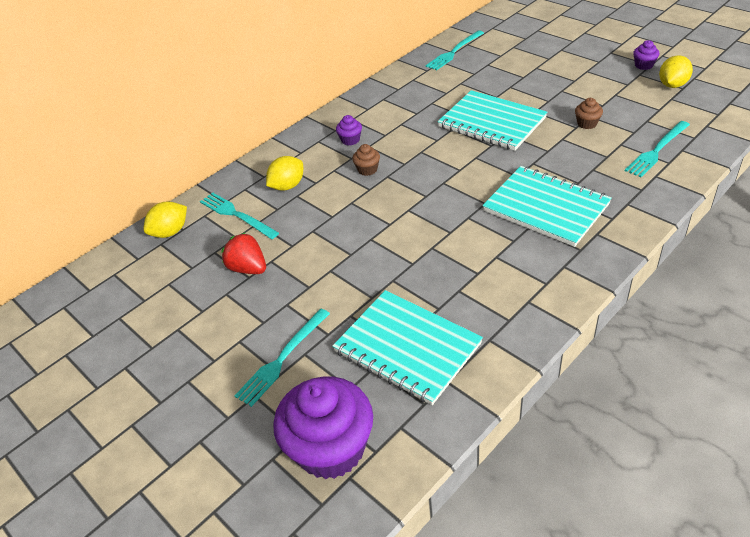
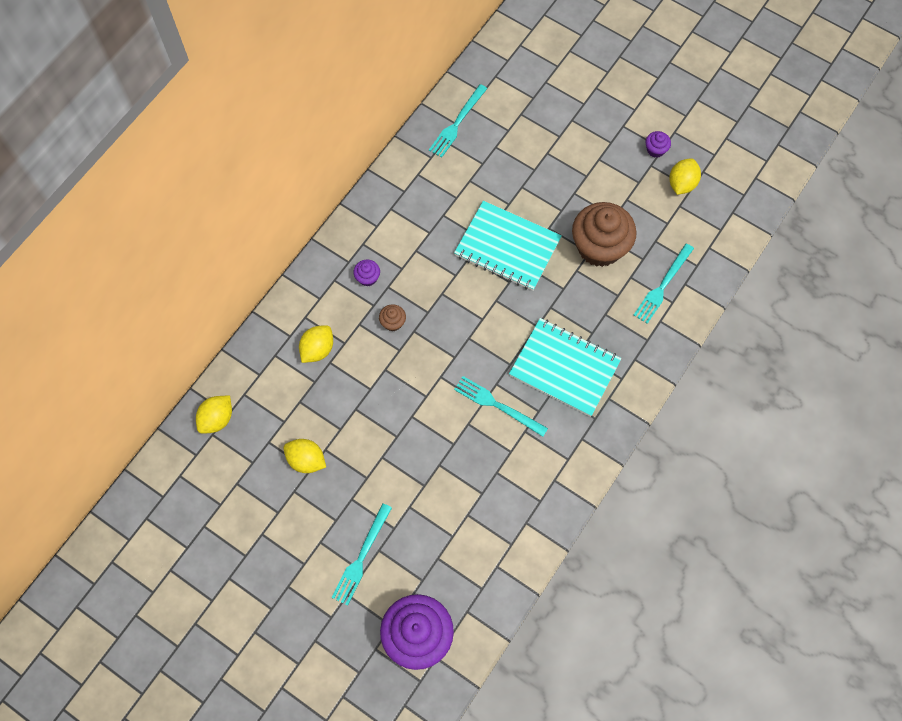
camera: 15 degrees left, 25 degrees up
turquoise fork [200,193,279,239] -> turquoise fork moved to [454,376,548,437]
red strawberry [221,232,266,274] -> yellow lemon [284,439,326,473]
turquoise notebook [332,290,483,405] -> none
brown cupcake [575,98,603,129] -> brown cupcake [572,202,637,267], size x2.39

